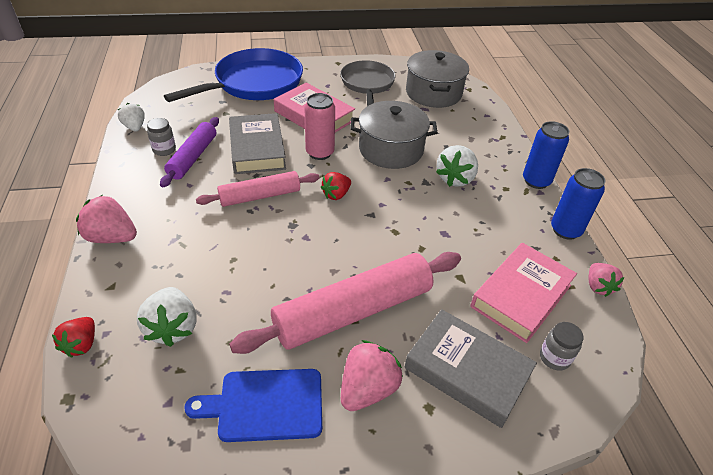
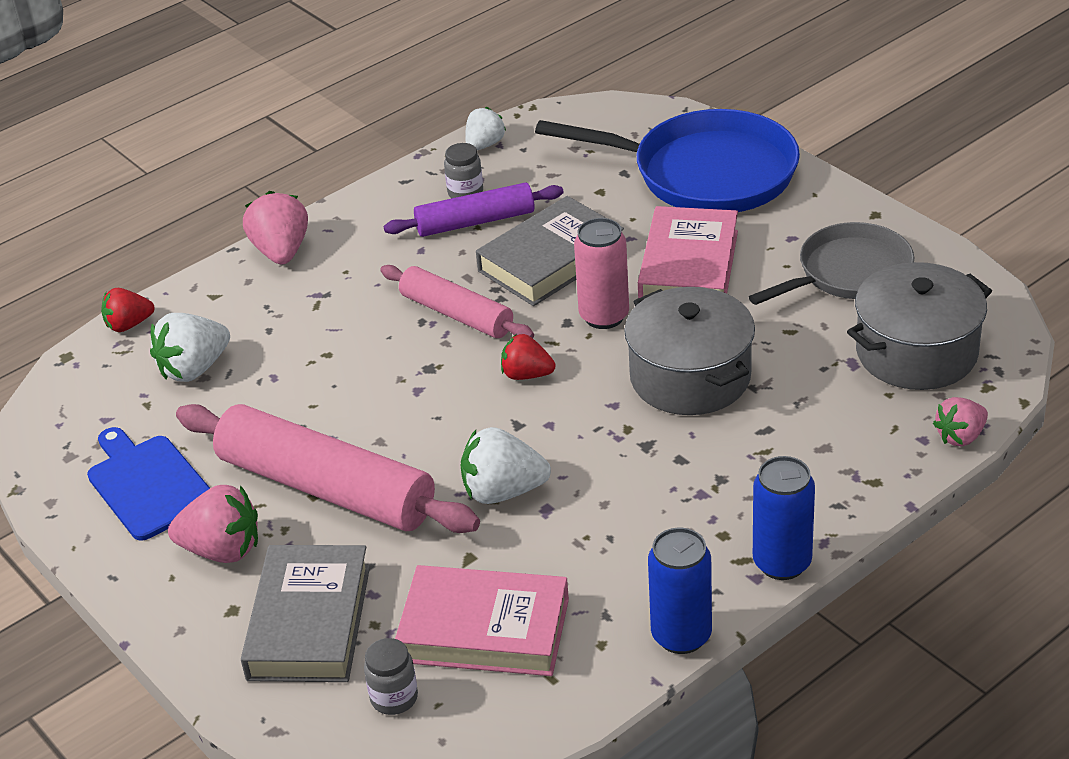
camera: 65 degrees right, 5 degrees down
white strawberry [436,145,478,187] -> white strawberry moved to [460,427,551,504]
pink strawberry [589,263,625,297] -> pink strawberry moved to [933,397,988,447]

